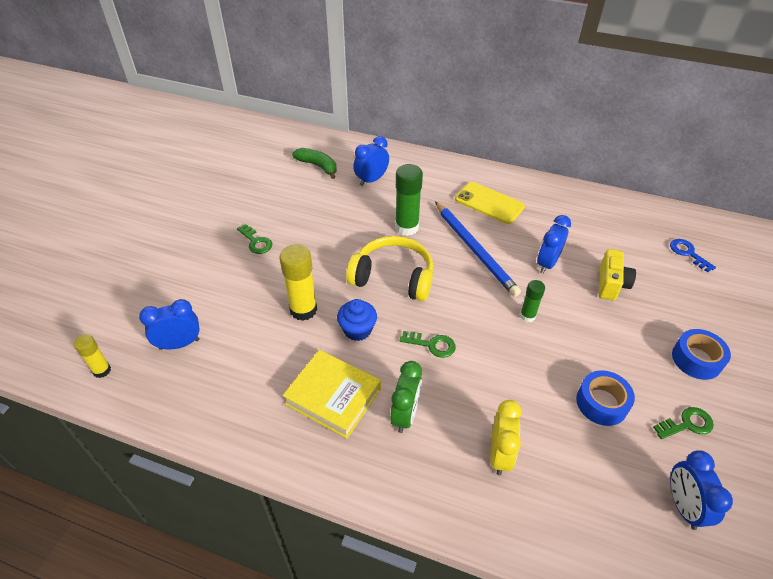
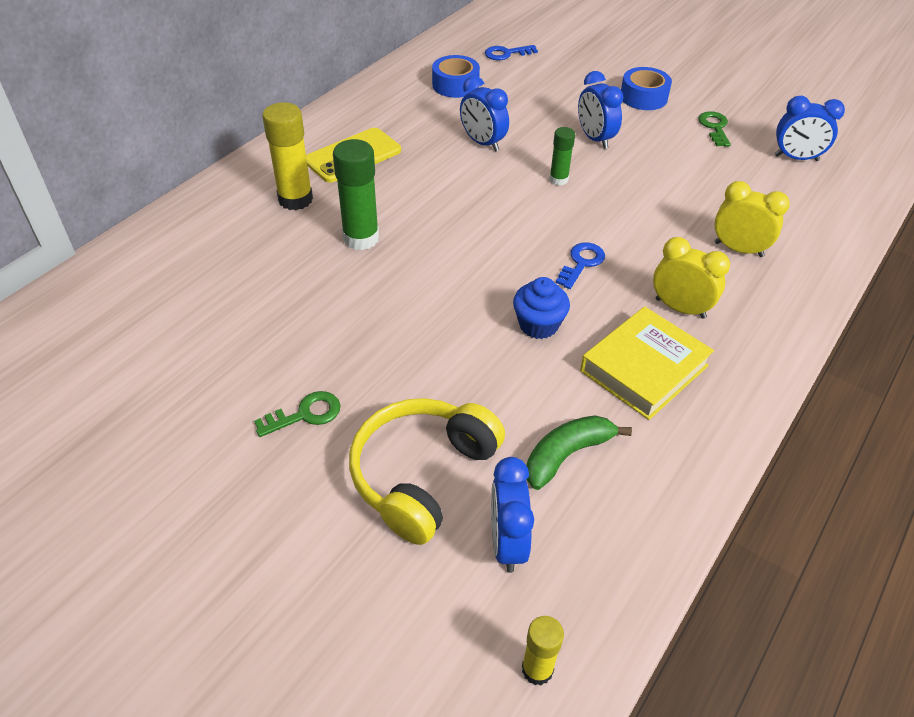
camera: 75 degrees left, 0 degrees up
yellow glue stick [279,244,317,321] -> yellow glue stick moved to [262,102,313,210]
green banana [292,148,337,179] -> green banana moved to [526,415,632,490]
yellow headphones [346,236,433,302] -> yellow headphones moved to [349,398,505,545]
blue clock [353,136,389,186] -> blue clock moved to [578,71,623,149]
green clock [390,361,422,433] -> yellow clock [653,237,730,319]
green key [400,331,456,358] -> blue key [556,243,605,289]
blue pencil [435,202,521,297] -> none
blue tape [576,370,635,426] -> blue tape moved to [432,55,480,98]
yellow camera [599,249,636,301] -> none

